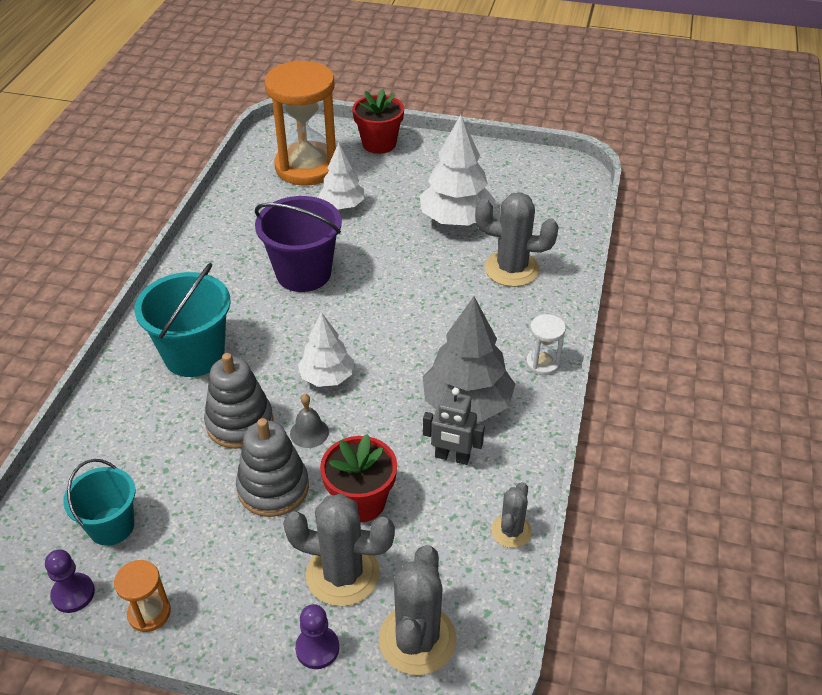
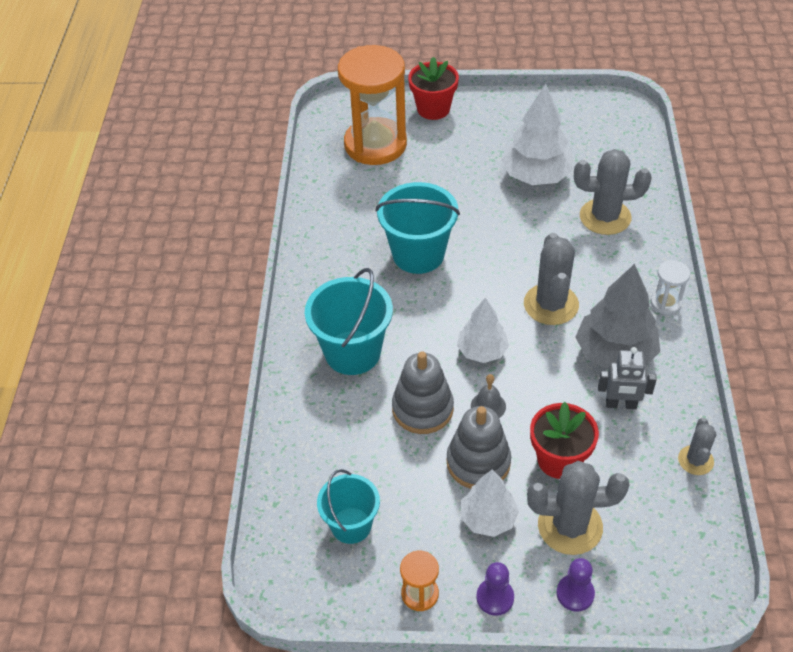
camera: 10 degrees left, 5 degrees up
purple pawn [45,549,95,613] -> purple pawn moved to [476,562,514,616]
purple bucket [255,196,342,292] -> turquoise bucket [376,182,460,274]
white tree [318,143,365,209] -> white tree moved to [461,469,519,537]
grey cactus [378,545,456,675] -> grey cactus moved to [524,233,579,325]

